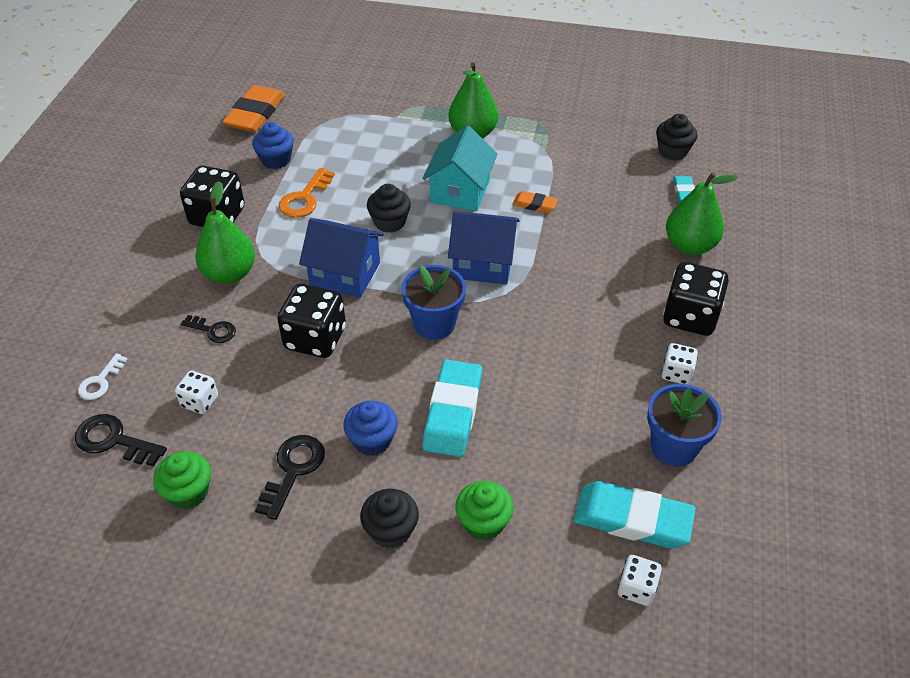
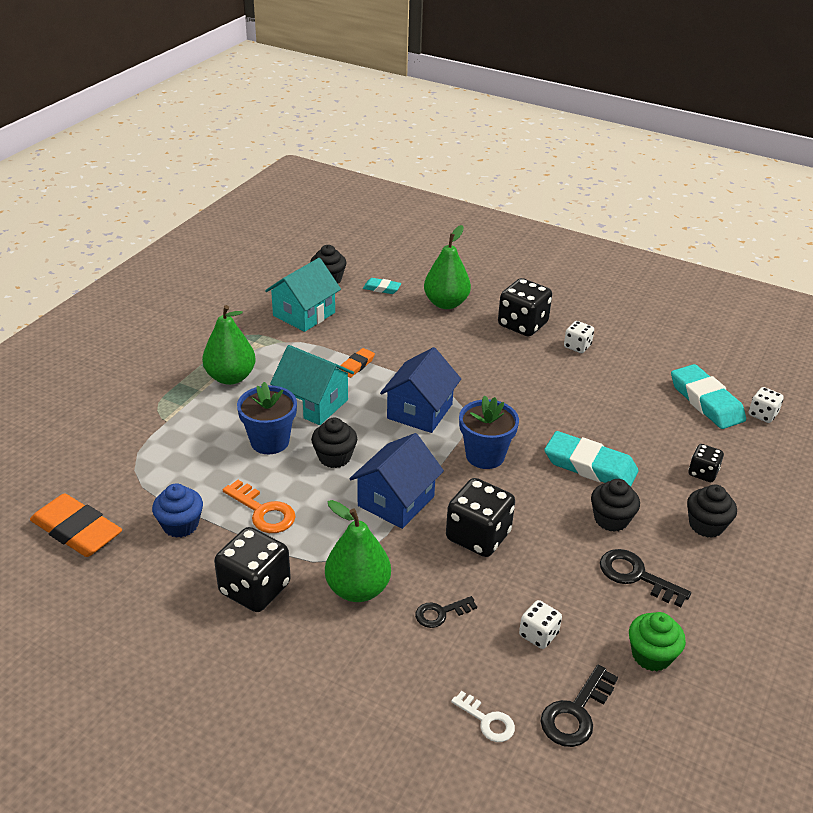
camera: 75 degrees left, 10 degrees down
black key [181,315,236,343] -> black key turned 150 degrees counterclockwise [415,596,477,628]
blue cupcake [343,401,398,456] -> black cupcake [591,479,640,532]
green cupcake [455,481,513,540] -> black dice [689,444,724,482]
turquoise eraser [574,481,696,548] -> turquoise eraser turned 60 degrees counterclockwise [671,364,746,429]
blue flower pot [647,384,722,466] -> blue flower pot moved to [237,382,297,454]
none -> turquoise house [265,258,341,332]

